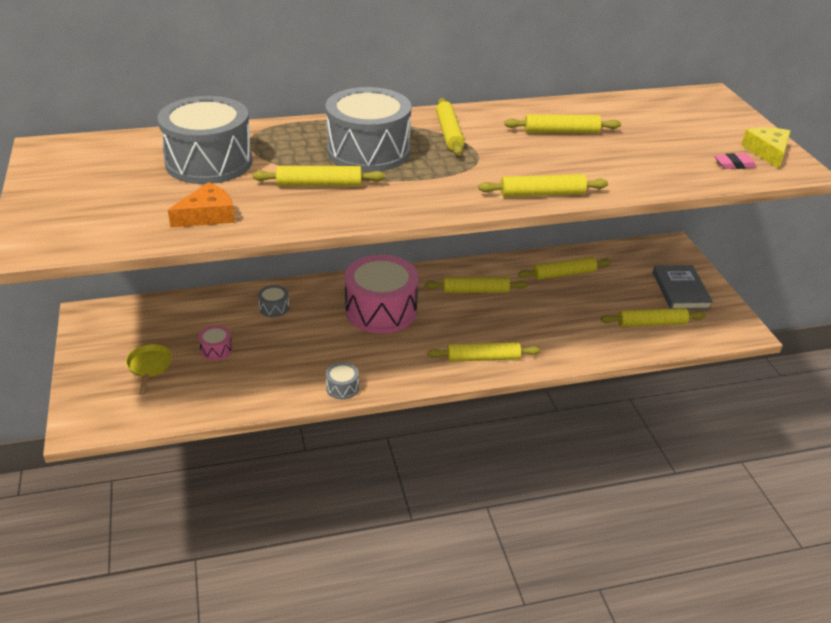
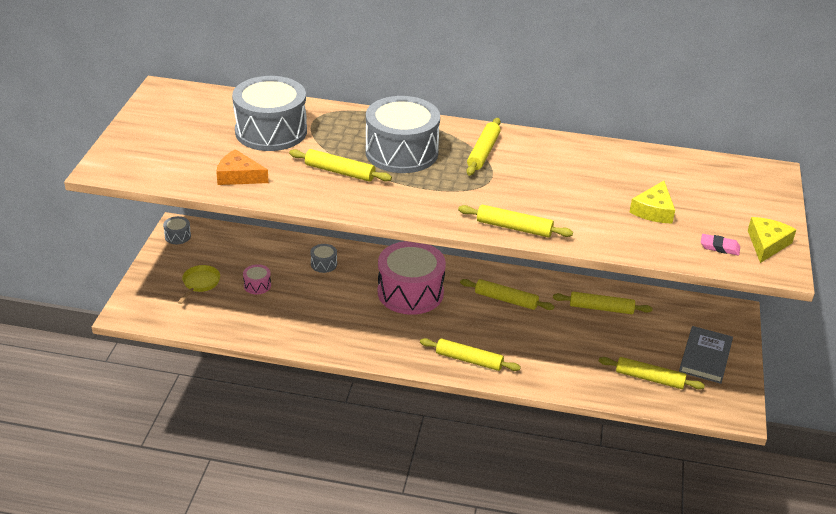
camera: 25 degrees right, 0 degrees up
orange cheese [168,182,235,228] -> orange cheese turned 150 degrees counterclockwise [216,149,269,185]
grey drum [326,362,359,399] -> grey drum moved to [163,216,191,244]
yellow rolling pin [504,114,621,133] -> none
none -> yellow cheese [630,181,675,224]

